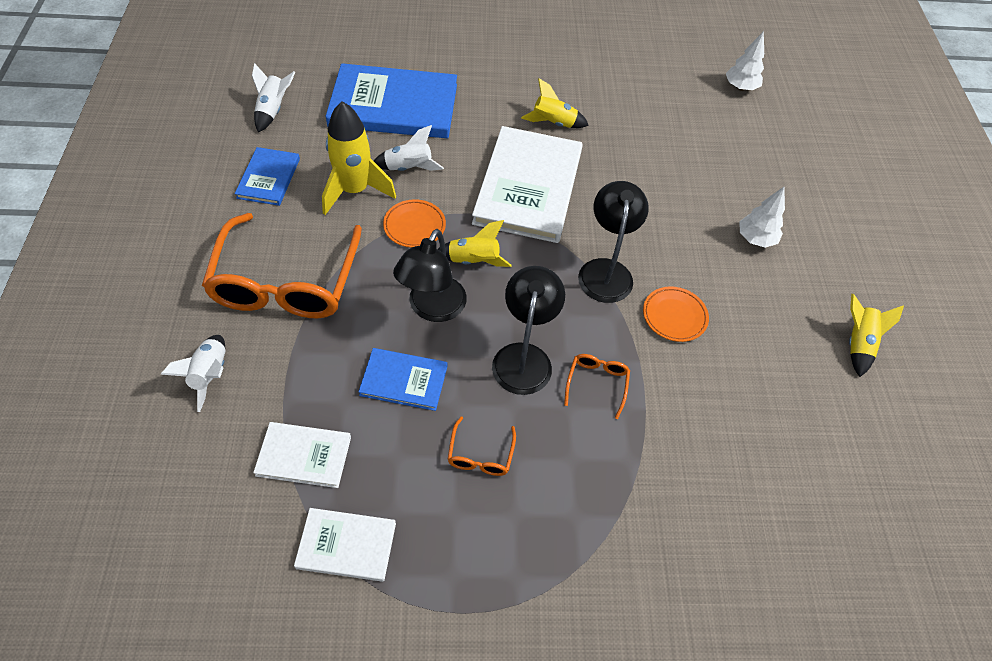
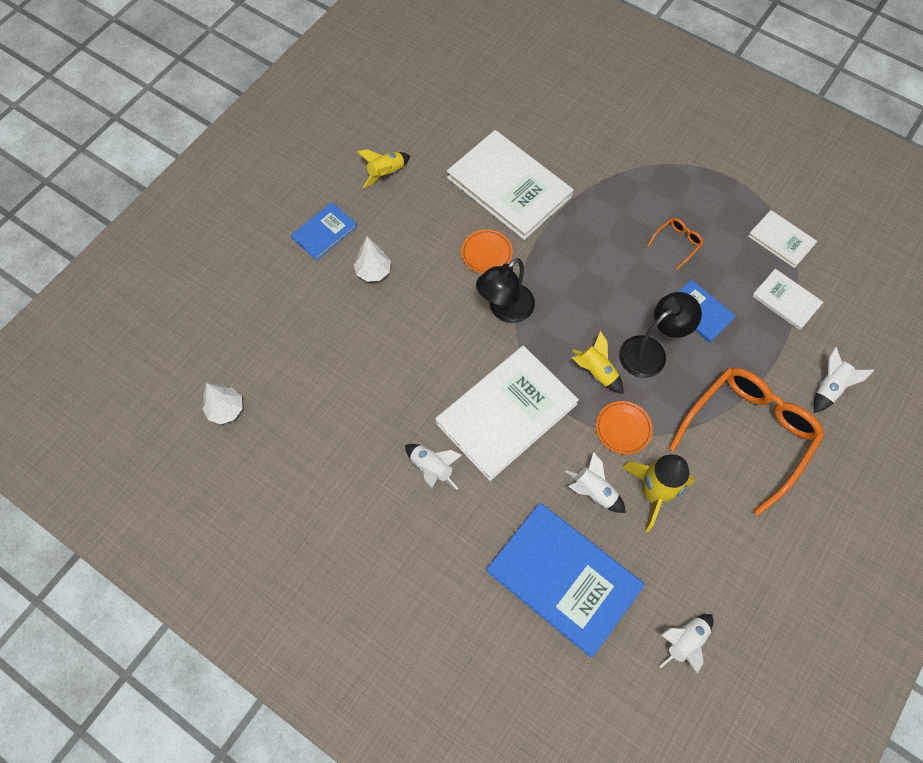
camera: 140 degrees left, 10 degrees up
blue book [235,147,300,206] -> blue book moved to [291,202,357,261]
black lamp [492,266,565,395] -> none
yellow rocket [521,78,589,128] -> white rocket [405,444,462,490]
orange glasses [564,354,630,419] -> none
none -> white book [447,130,574,240]

